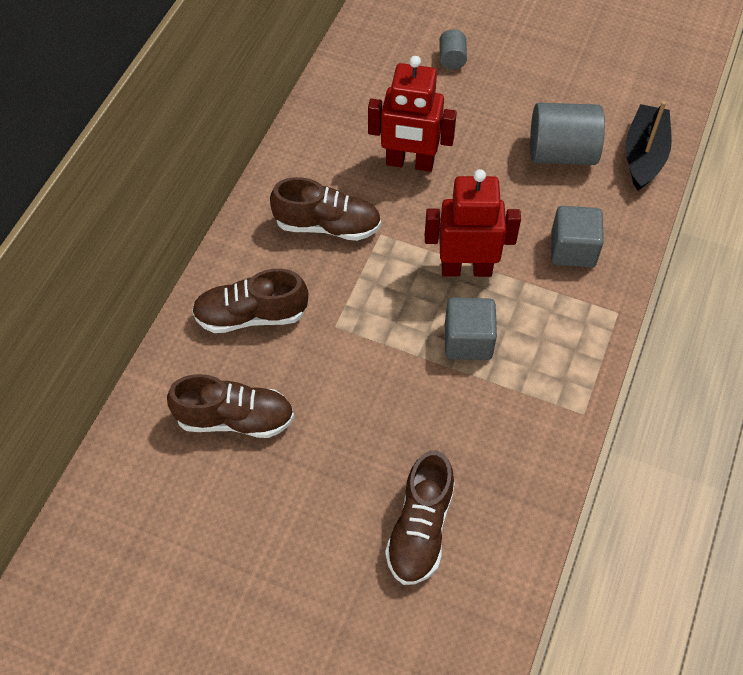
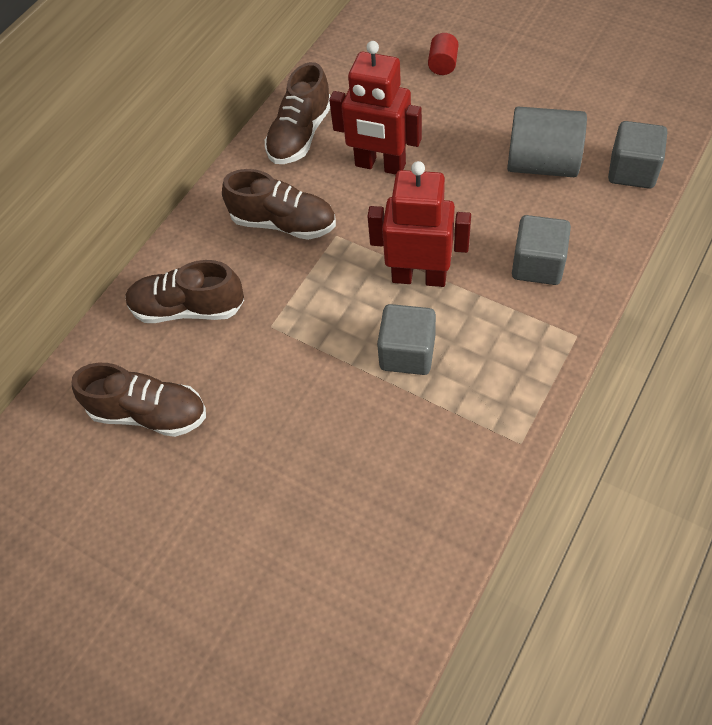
camera: 15 degrees right, 0 degrees up
brown shoe [385,450,455,585] -> brown shoe moved to [265,62,331,164]
grey cylinder [439,29,467,70] -> red cylinder [428,33,458,75]
black boat [625,101,672,191] -> grey cube [608,121,667,189]

